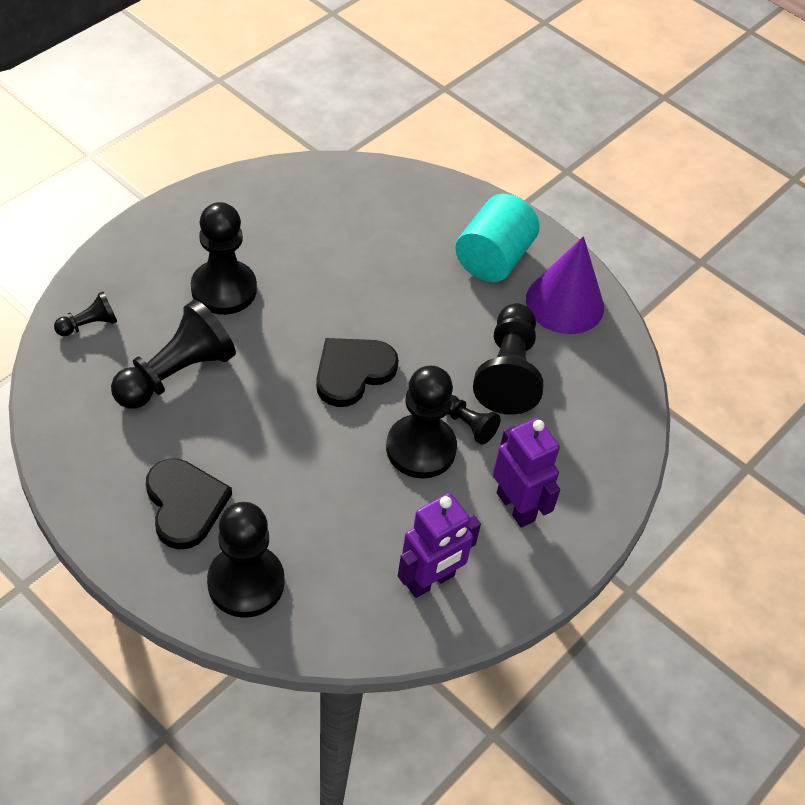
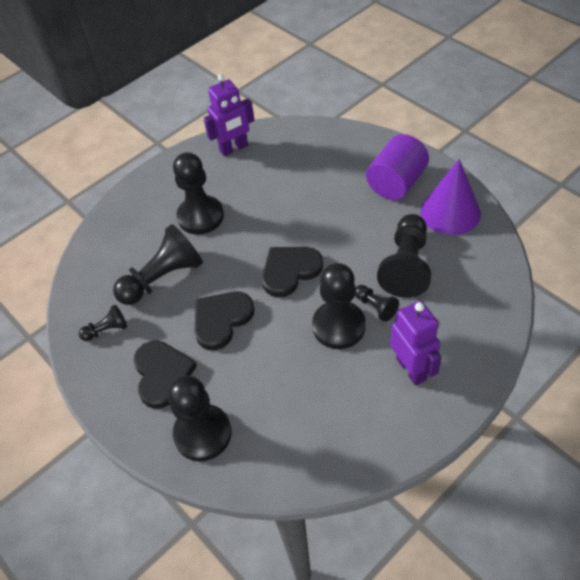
camera: 15 degrees right, 0 degrees up
black pawn [54,291,117,336] -> black pawn moved to [79,305,127,341]
purple robot [398,493,481,598] -> purple robot moved to [203,74,255,156]
turquoise cylinder [455,194,540,282] -> purple cylinder [366,134,429,200]
none -> black heart [194,292,254,350]

